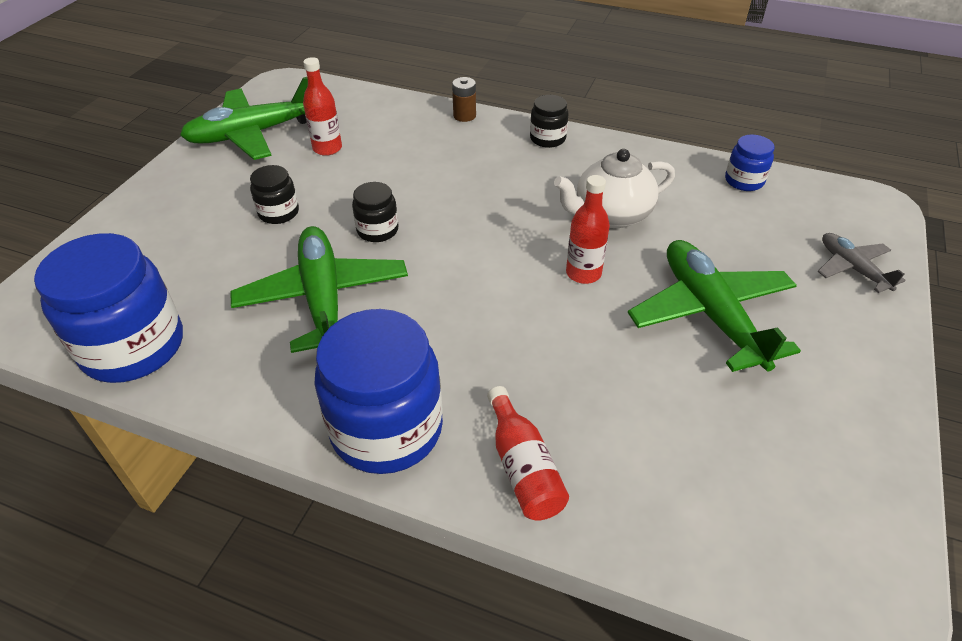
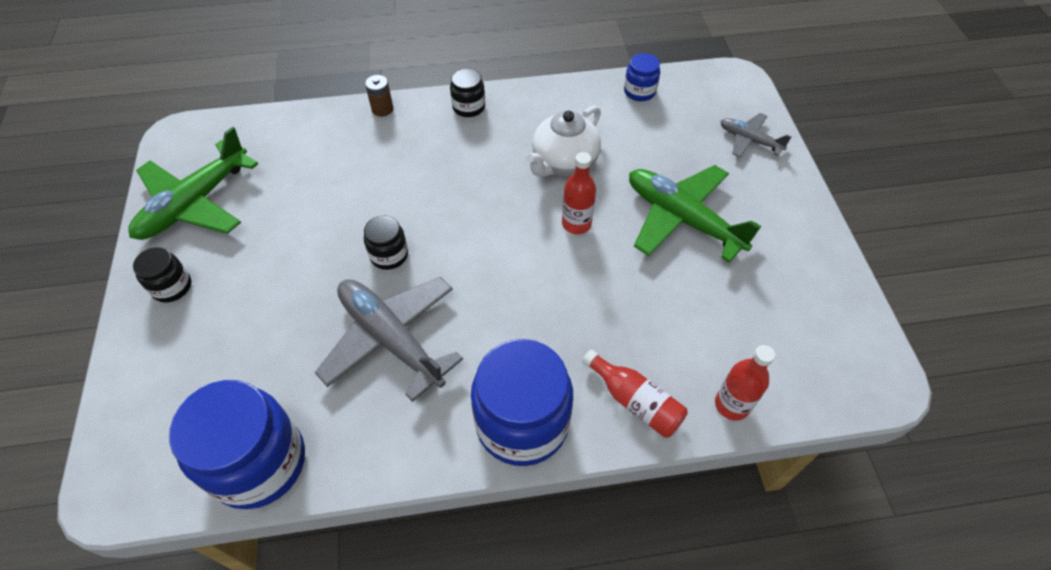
camera: 30 degrees left, 10 degrees up
green plane [230,226,408,353] -> grey plane [315,277,463,402]
black jar [250,165,299,224] -> black jar moved to [133,247,191,302]
red bottle [303,57,342,156] -> red bottle moved to [715,345,775,421]

